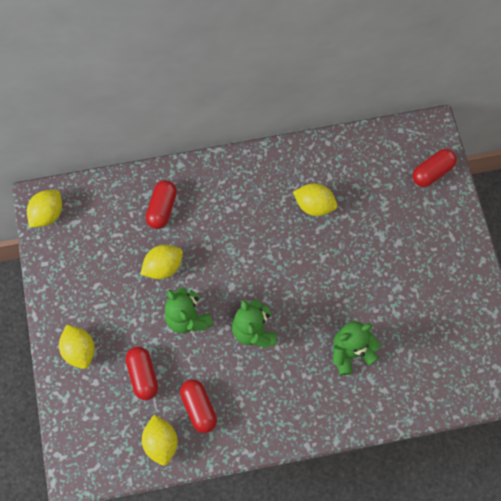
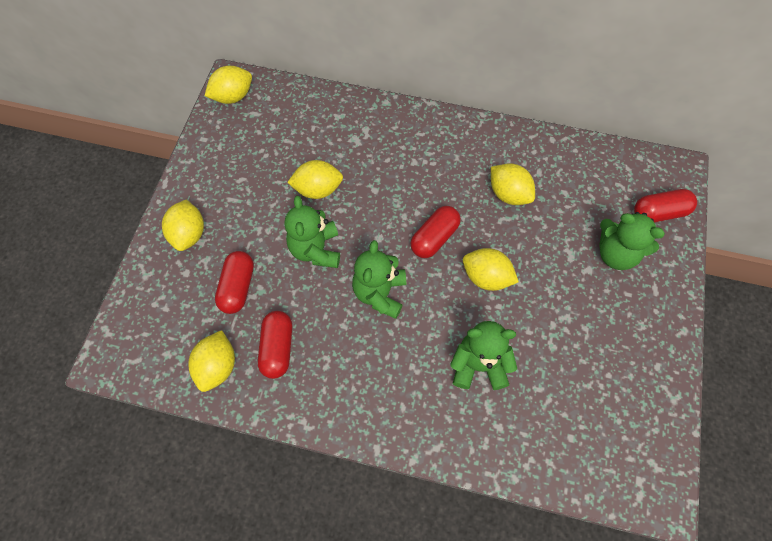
camera: 25 degrees right, 5 degrees down
red capsule [146,180,177,229] -> red capsule moved to [410,206,461,258]
none -> yellow lemon [463,248,519,291]
none -> green teddy bear [599,212,665,270]

